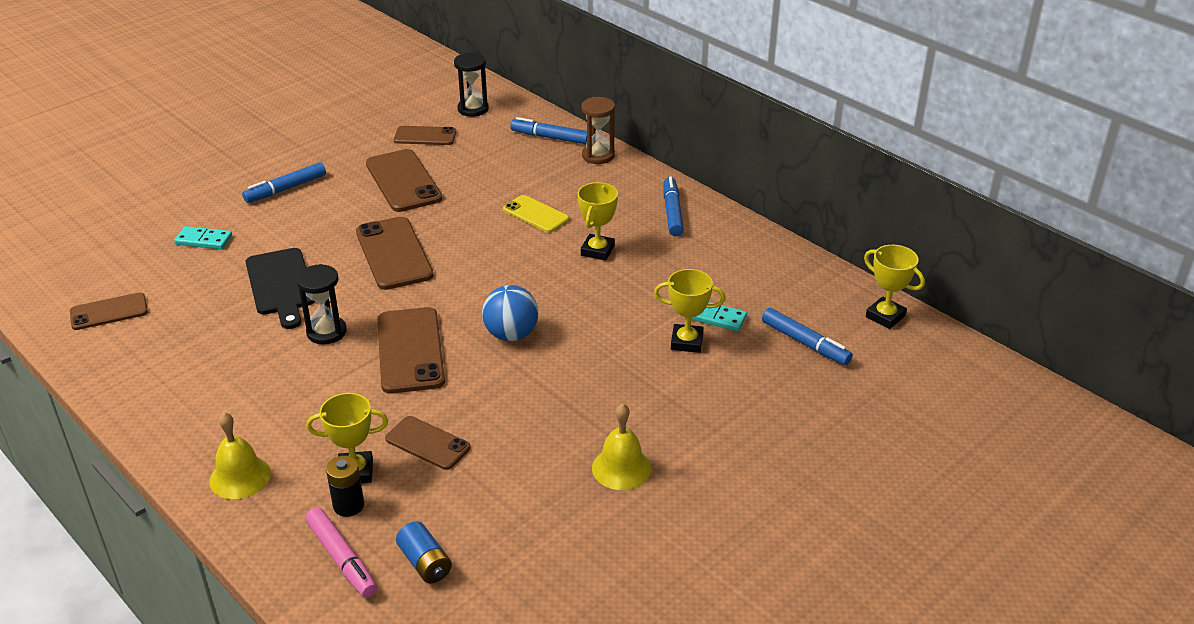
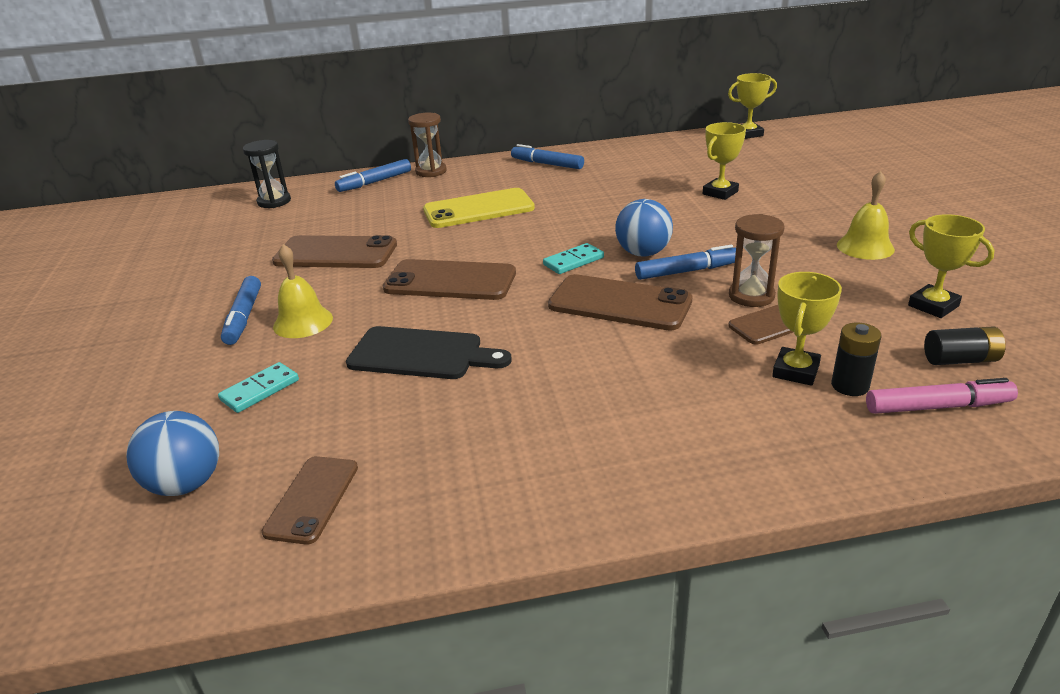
camera: 55 degrees left, 5 degrees down
yellow bell [209,412,271,499] -> yellow bell moved to [273,244,333,338]
black hourglass [296,264,347,344] -> none
brown phone [394,126,456,145] -> none
blue battery [396,521,452,584] -> black battery [924,327,1006,365]
yellow phone [503,195,569,233] -> yellow phone [423,188,535,228], size x1.62
yellow trophy [578,182,618,261] -> yellow trophy moved to [908,214,994,318]
turquoise domino [691,302,747,331] -> turquoise domino moved to [543,243,604,274]
blue marker [762,308,853,365] -> blue marker moved to [635,245,736,280]
none -> blue ball [126,411,219,496]
none -> brown hourglass [729,214,785,307]

